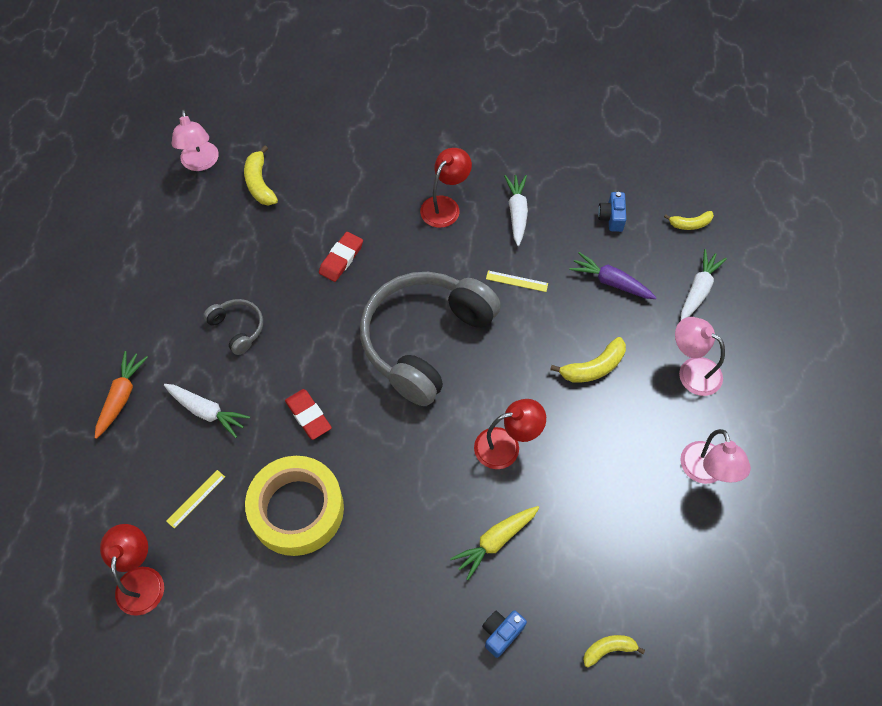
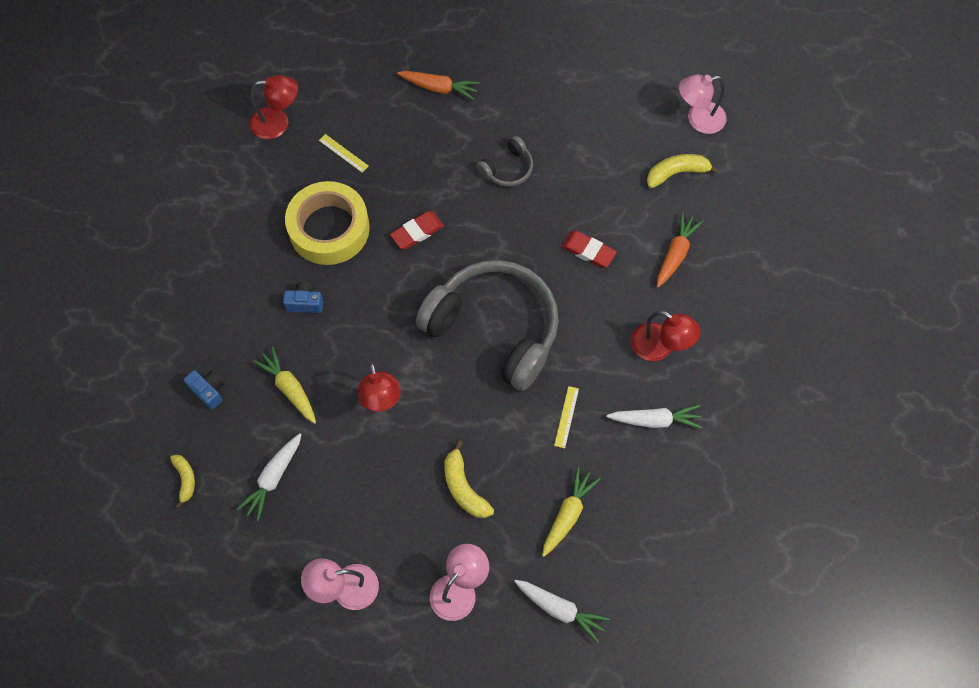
camera: 90 degrees right, 5 degrees up
white carrot [164,384,250,438] -> white carrot moved to [237,433,302,521]
purple carrot [569,252,657,299] -> yellow carrot [542,467,601,557]
blue camera [598,192,626,232] -> blue camera moved to [283,282,323,313]
yellow banana [664,211,714,230] -> none
none -> orange carrot [657,212,704,288]

